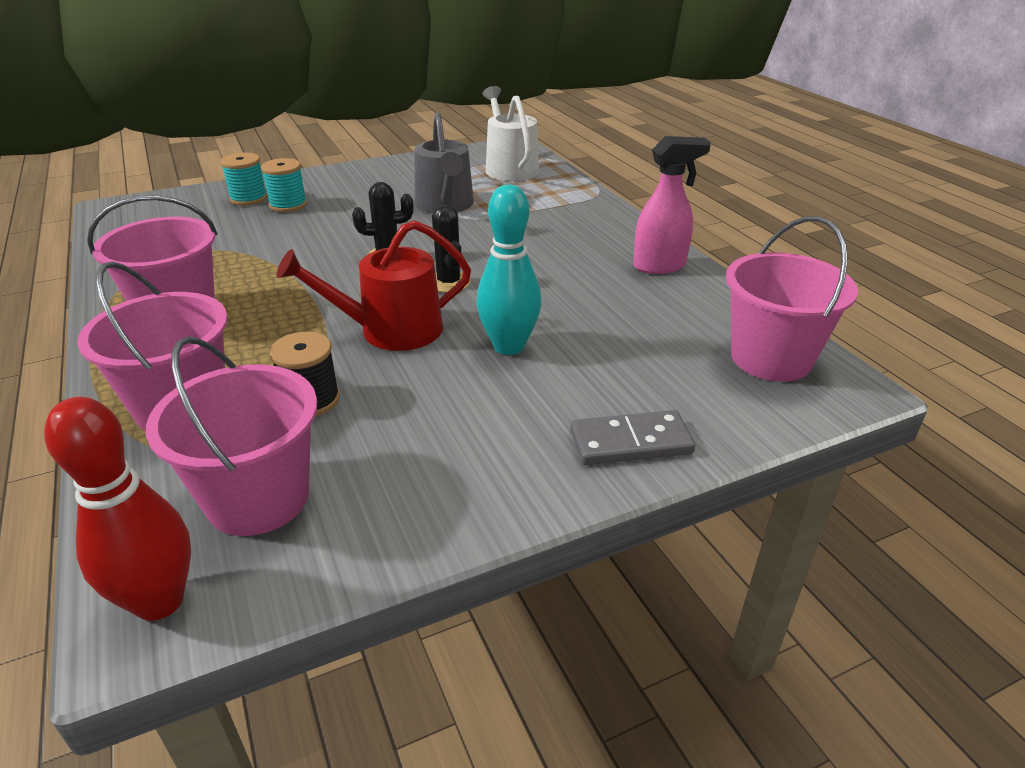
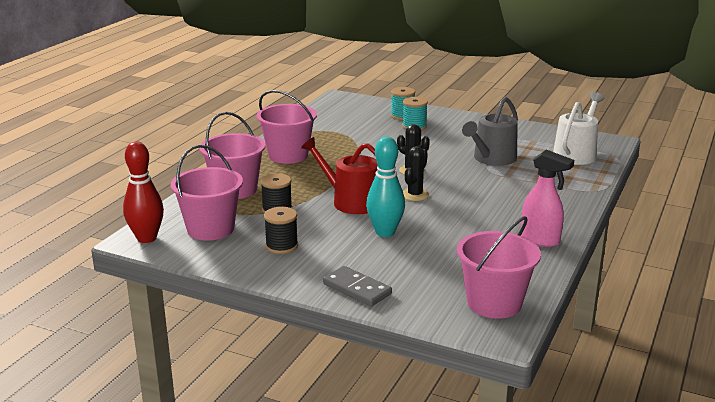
camera: 50 degrees right, 10 degrees down
none -> black spool [264,207,298,254]

